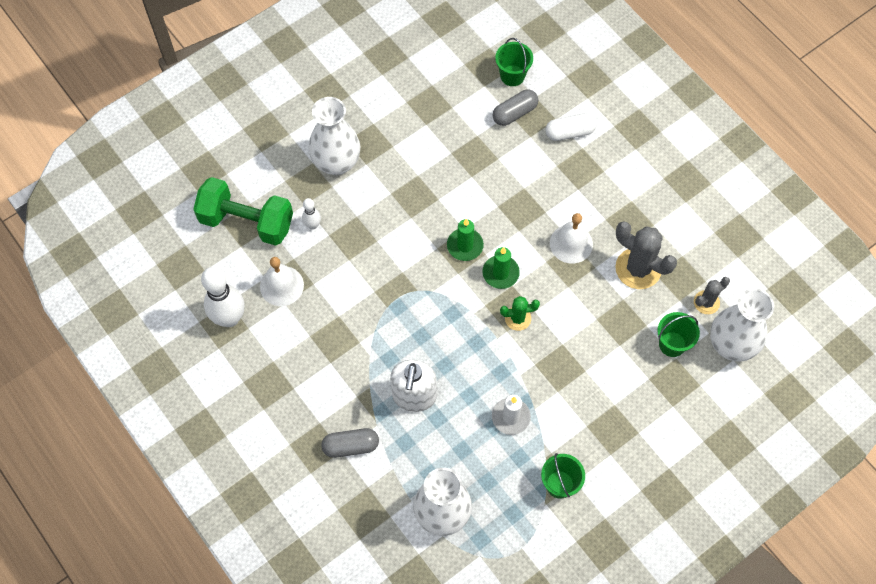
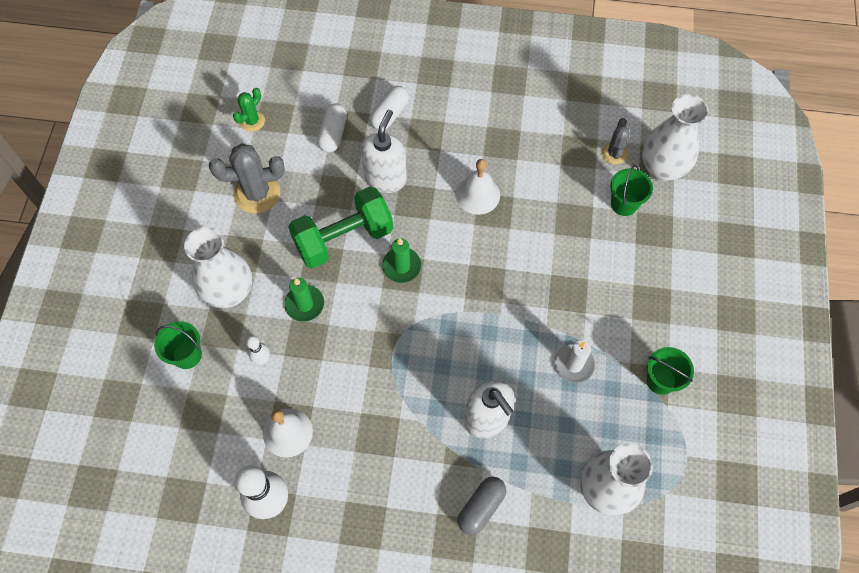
camera: 45 degrees left, 0 degrees up
green dumbbell [193,177,293,246] -> green dumbbell moved to [288,186,393,269]
green candle [482,247,520,289] -> green candle moved to [284,278,324,322]
grey capsule [493,89,538,126] -> white capsule [317,103,347,152]
green bucket [495,38,533,86] -> green bucket moved to [154,321,202,369]
green cactus [500,296,540,331] -> green cactus moved to [233,88,265,132]
grey cactus [615,221,677,289] -> grey cactus moved to [209,144,285,213]
none -> white soap dispenser [361,110,407,193]

